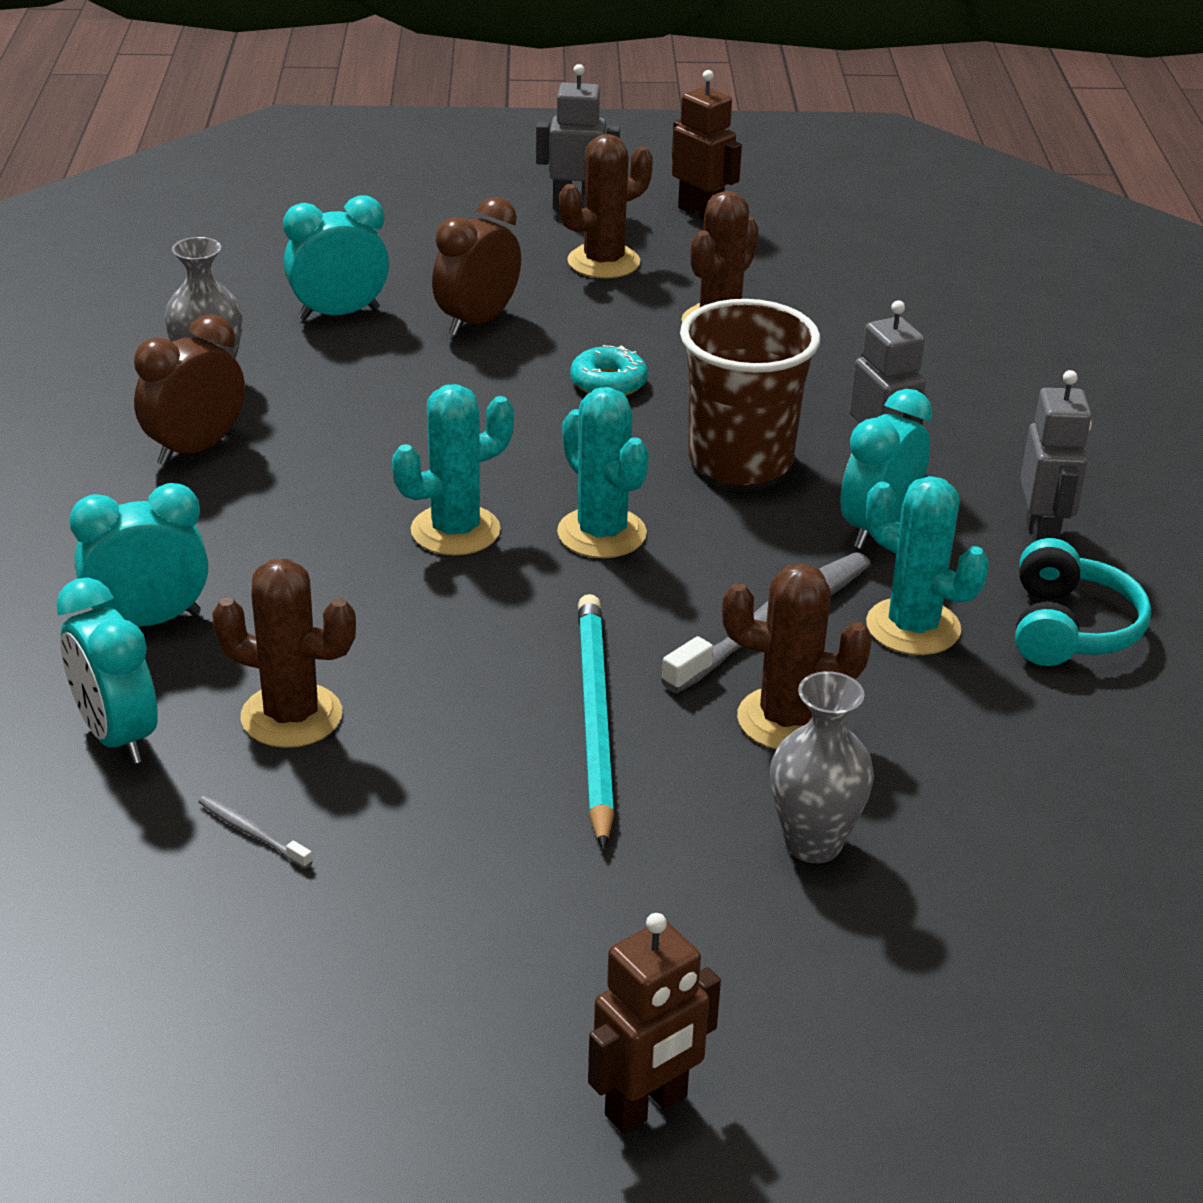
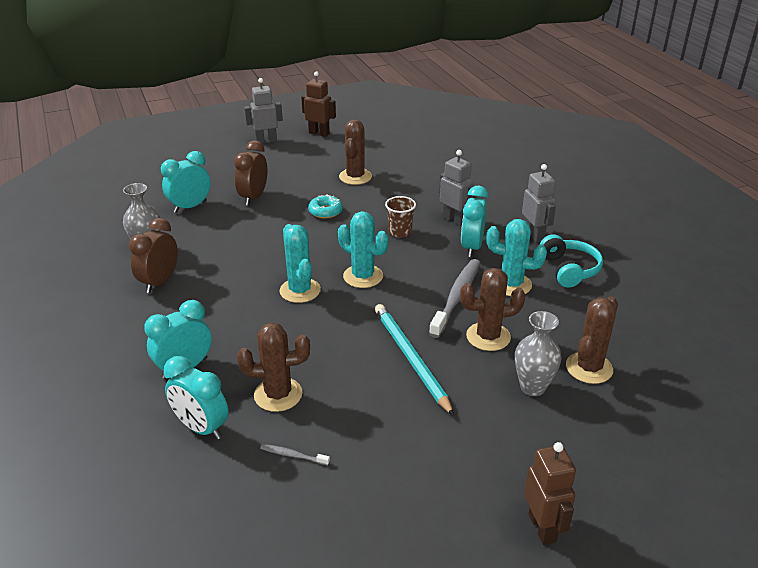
camera: 20 degrees left, 0 degrees up
turquoise cactus [392,384,514,556] -> turquoise cactus turned 60 degrees counterclockwise [279,224,321,303]
brown cactus [559,134,653,278] -> brown cactus moved to [566,296,618,384]
brown robot [588,913,721,1134] -> brown robot turned 45 degrees counterclockwise [524,442,576,545]
brown cup [680,299,820,485] -> brown cup [385,196,416,238], size x0.51

